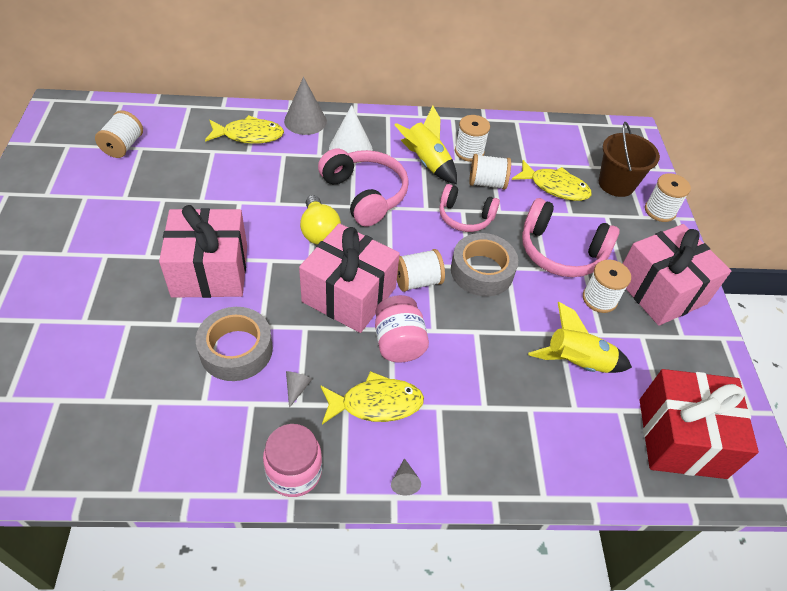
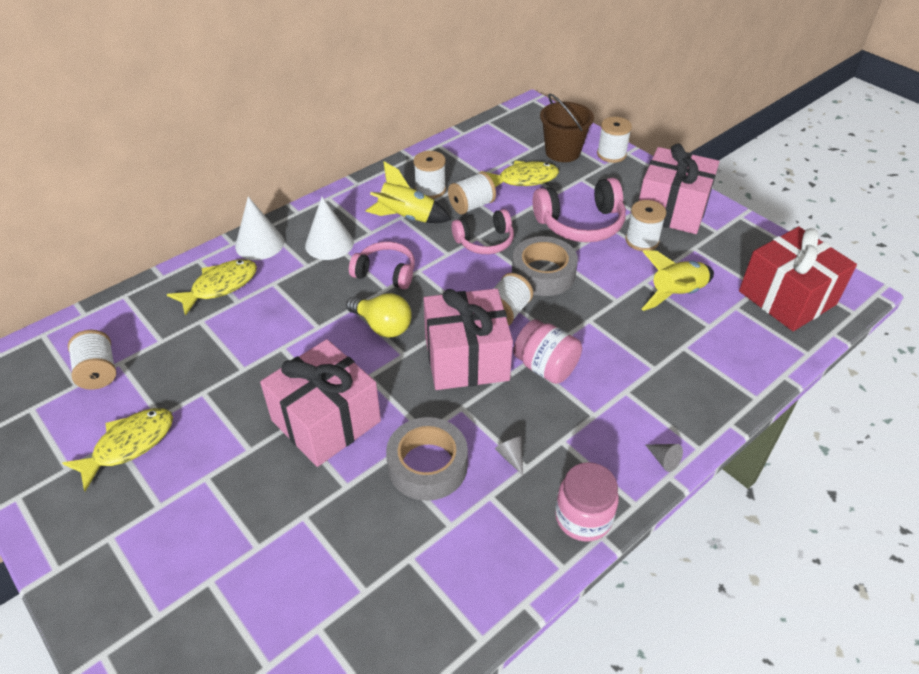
camera: 35 degrees left, 5 degrees down
grey cone [284,77,327,135] -> white cone [235,197,284,260]
pink headphones [318,148,409,227] -> pink headphones [349,242,415,289], size x0.66
yellow fish [320,371,424,424] -> yellow fish moved to [62,408,173,491]

